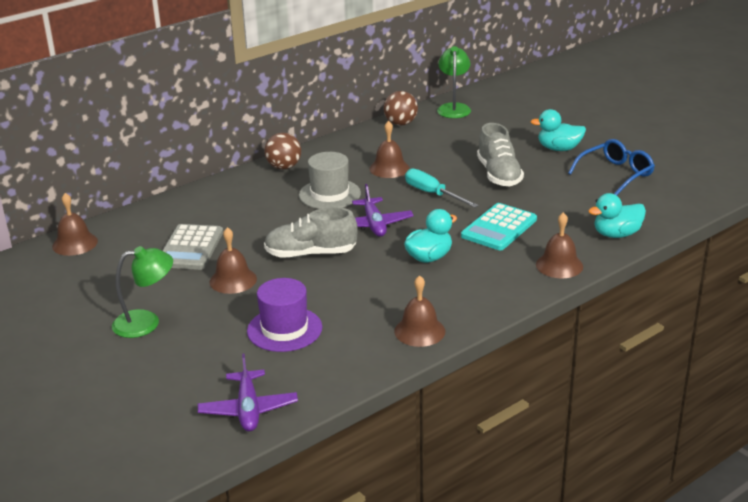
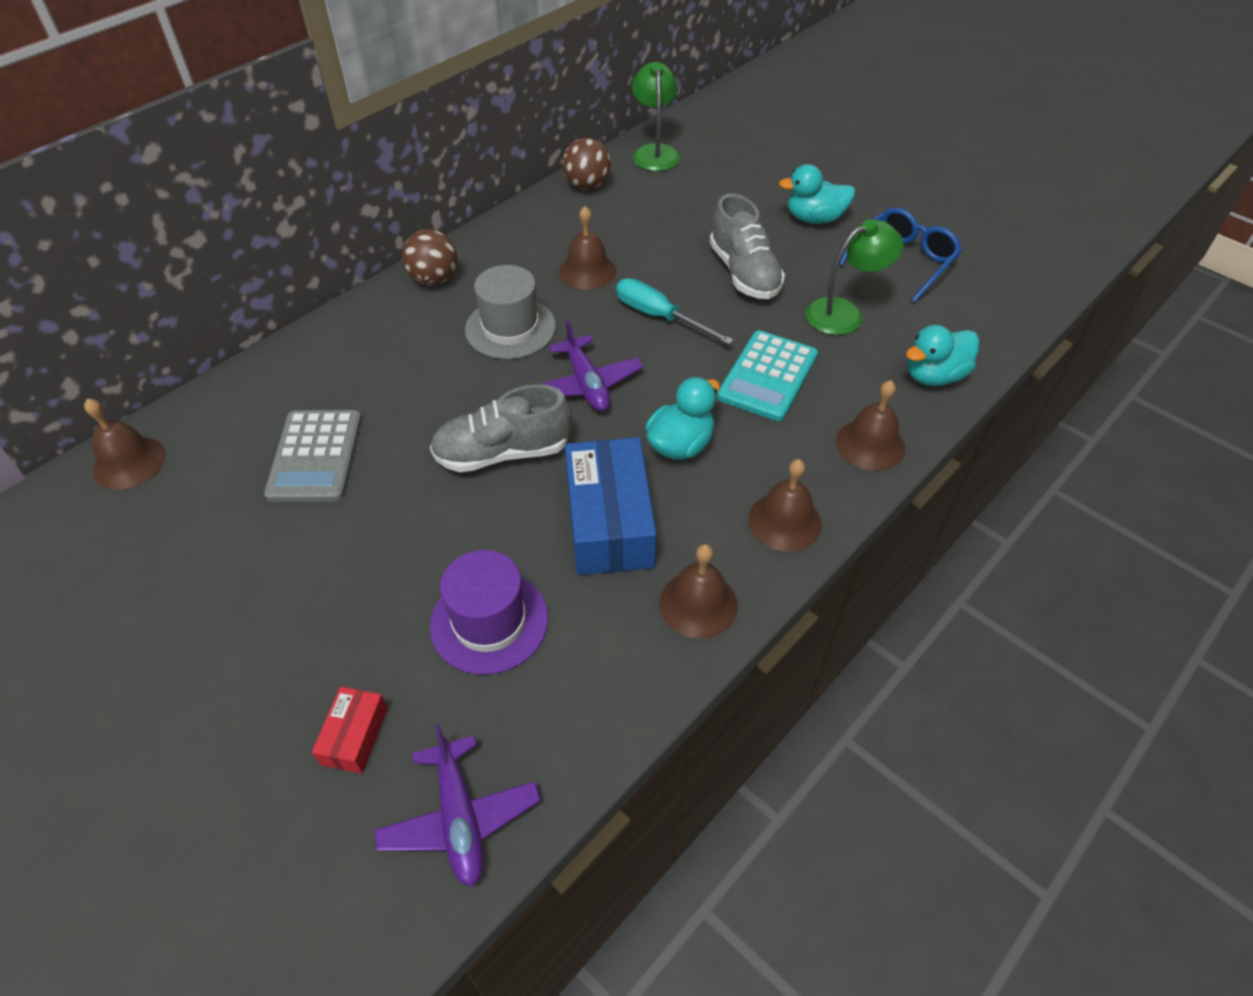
camera: 10 degrees left, 20 degrees up
green lamp [112,246,173,338] -> green lamp moved to [805,219,903,335]
brown bell [209,227,257,294] -> brown bell moved to [748,459,822,552]
none -> red box [312,687,388,774]
none -> blue box [565,437,657,575]

